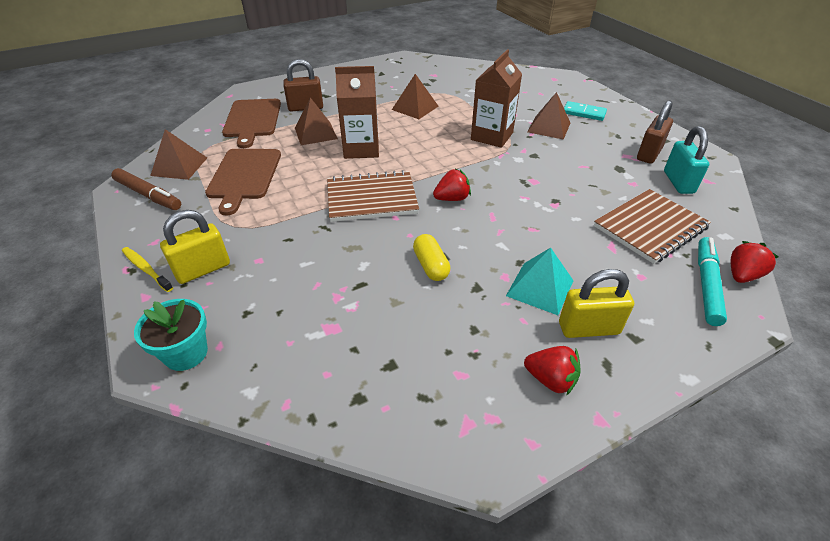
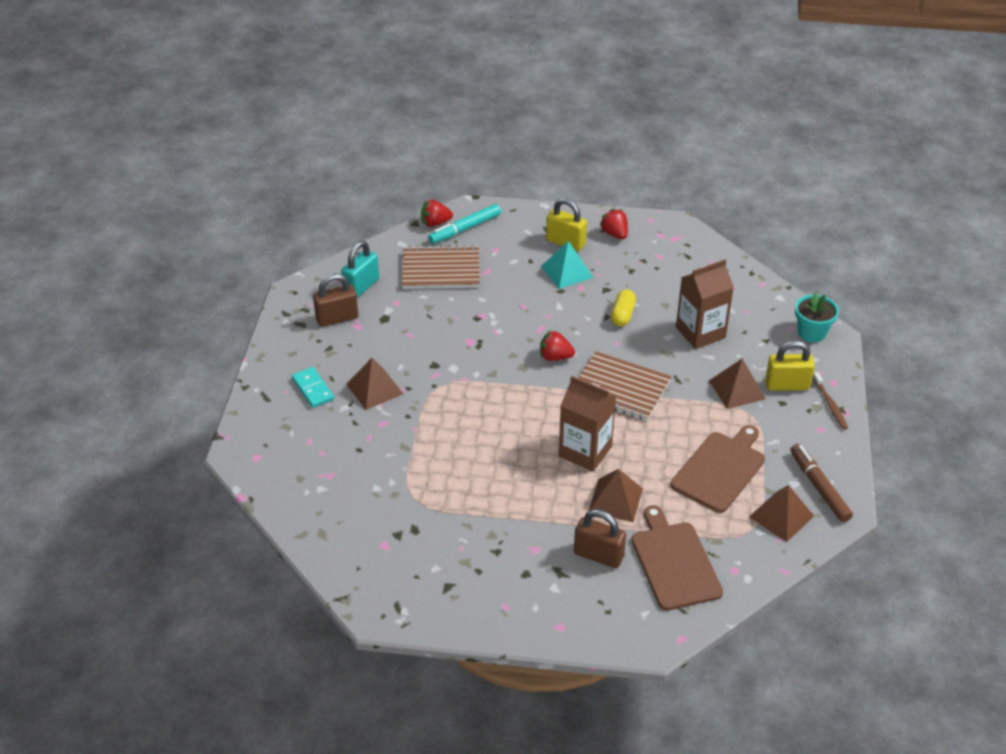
camera: 145 degrees left, 0 degrees up
yellow toothbrush [122,247,173,292] -> brown toothbrush [813,372,848,430]
brown cutting board [222,99,281,148] -> brown cutting board turned 45 degrees counterclockwise [631,505,723,610]
brown pyramid [392,74,439,119] -> brown pyramid moved to [709,358,765,409]
brown carton [471,49,522,148] -> brown carton moved to [676,259,734,349]

